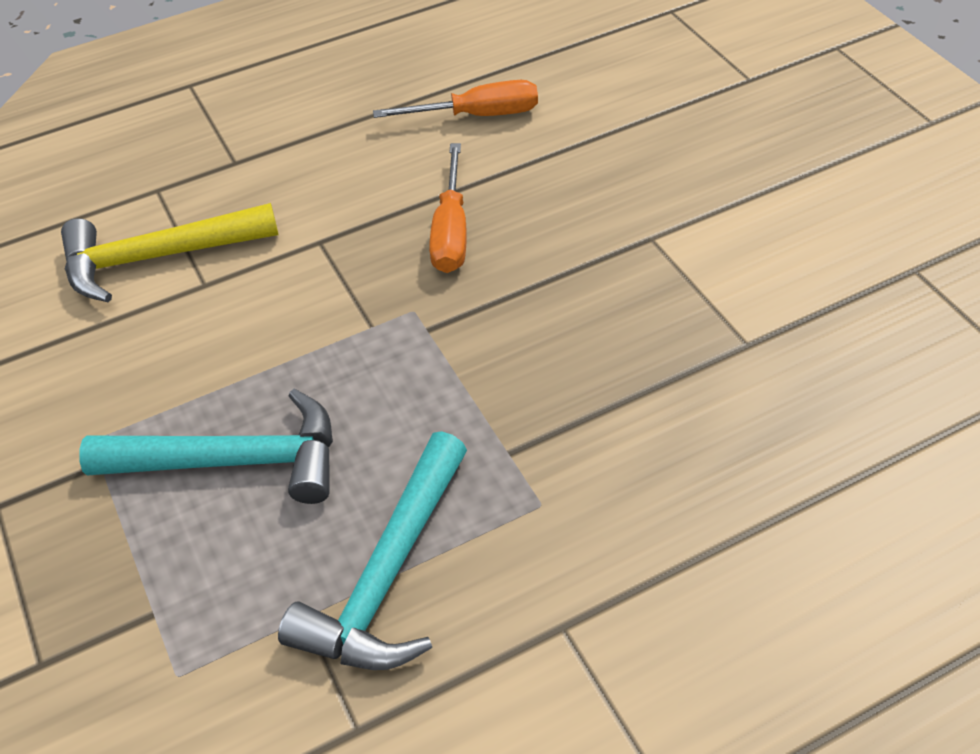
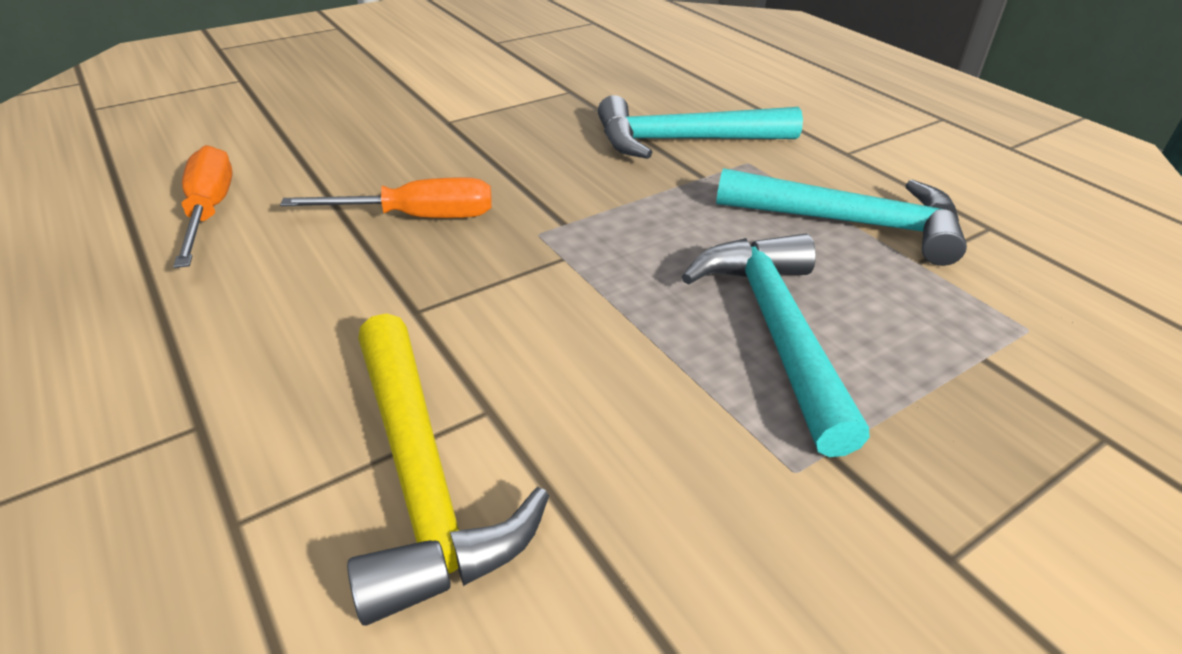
camera: 100 degrees left, 10 degrees down
none -> turquoise hammer [598,95,803,159]

